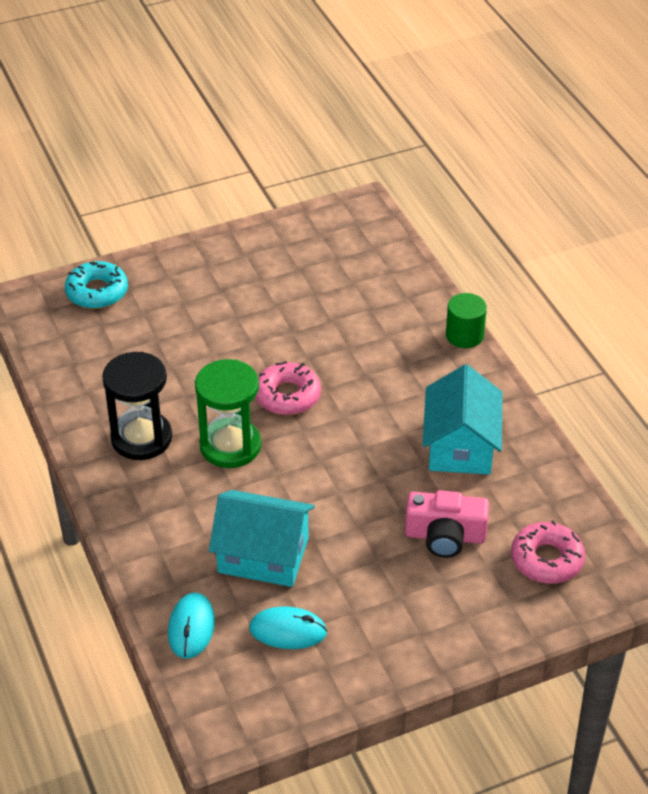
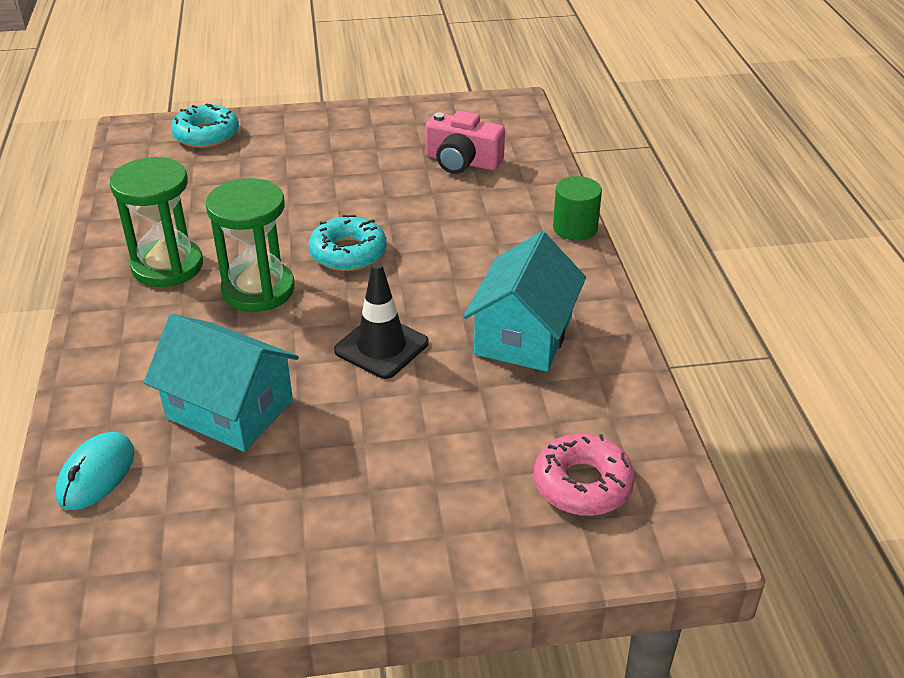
camera: 15 degrees right, 5 degrees down
black hourglass [102,352,172,460] -> green hourglass [110,157,203,287]
turquoise mouse [249,606,327,649] -> none
pink donut [255,361,321,415] -> turquoise donut [308,215,387,271]
pink camera [405,490,489,558] -> pink camera moved to [425,111,505,174]
none -> black traffic cone [334,262,429,379]

